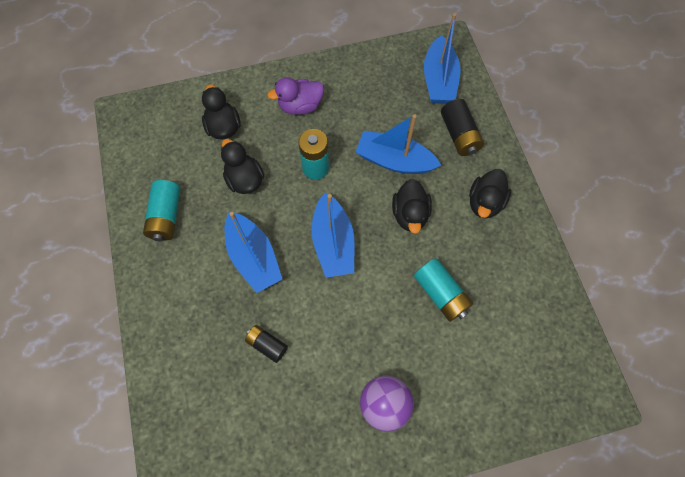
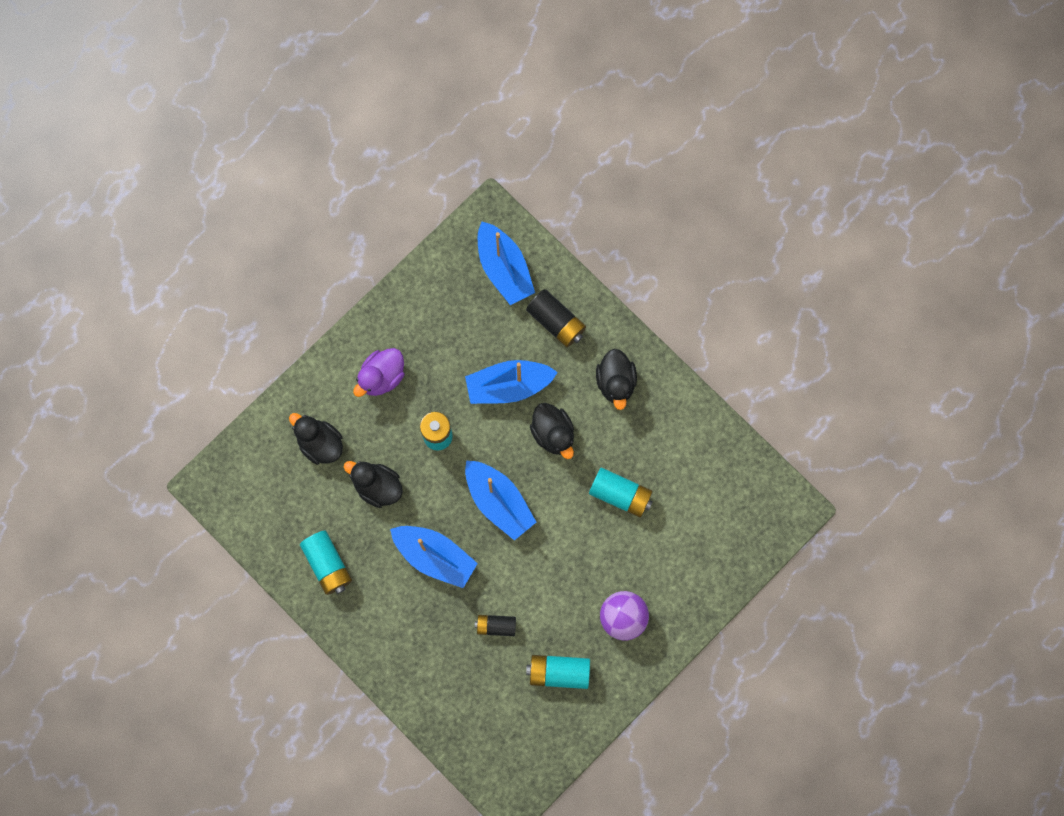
camera: 30 degrees left, 10 degrees up
none -> turquoise battery [526,655,590,689]

